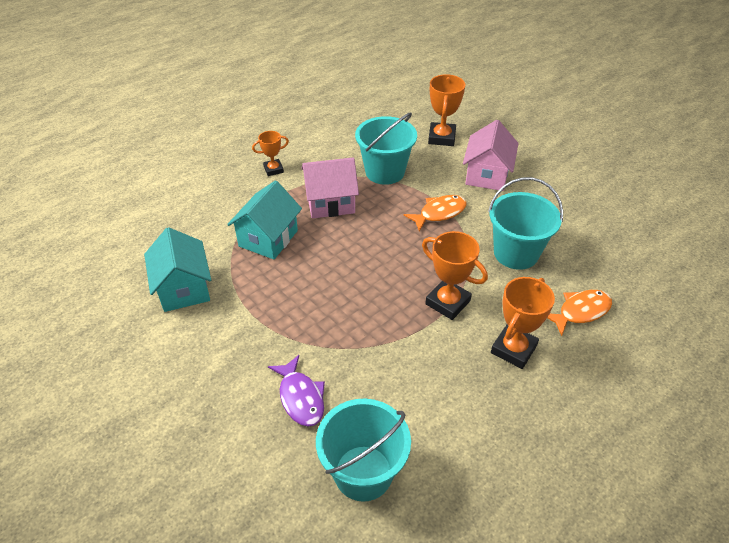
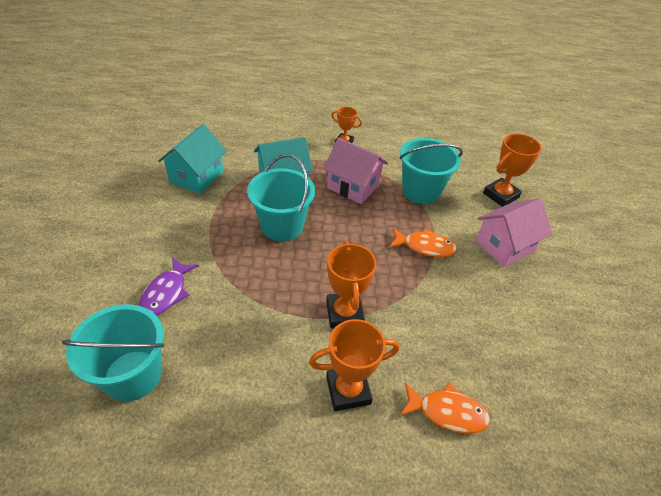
camera: 40 degrees right, 0 degrees up
turquoise bucket [488,177,563,270] -> turquoise bucket moved to [247,154,315,242]

